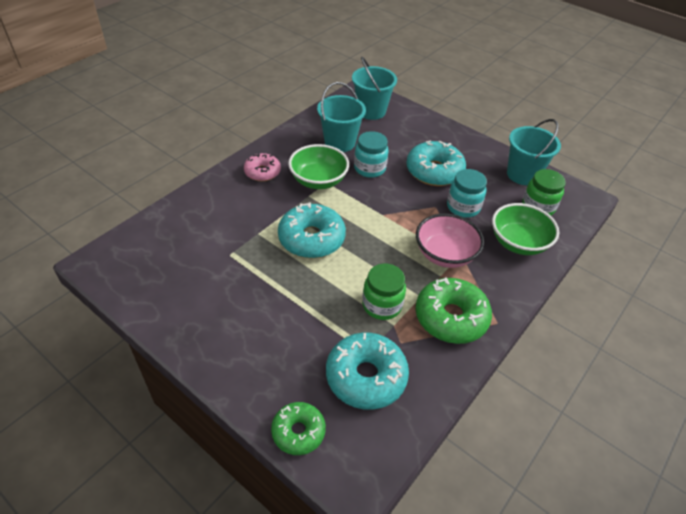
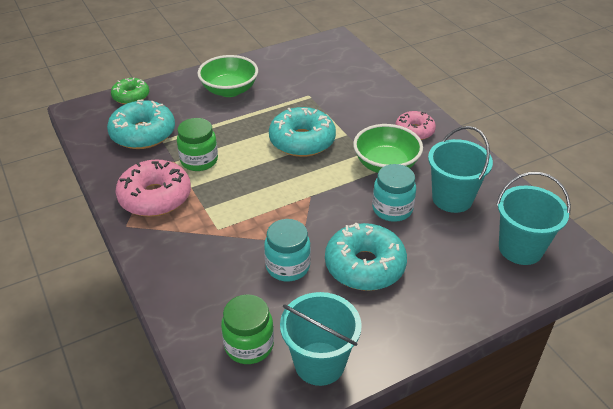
camera: 115 degrees right, 5 degrees down
pink bowl [416,213,484,268] -> none
green donut [416,278,492,344] -> pink donut [115,160,191,217]
green bowl [492,203,559,255] -> green bowl moved to [197,55,258,97]

